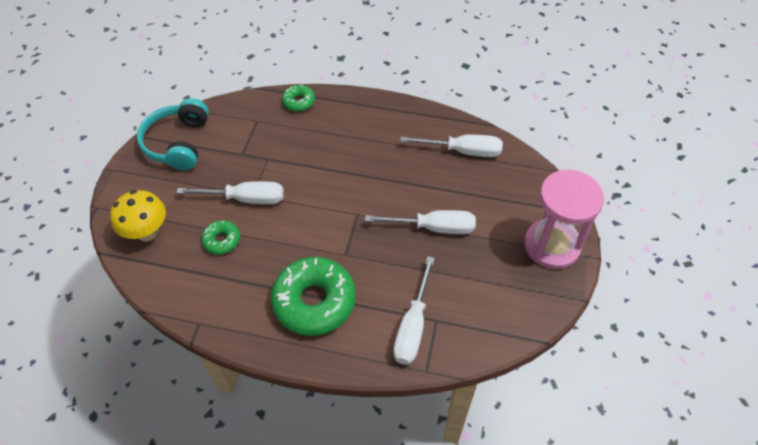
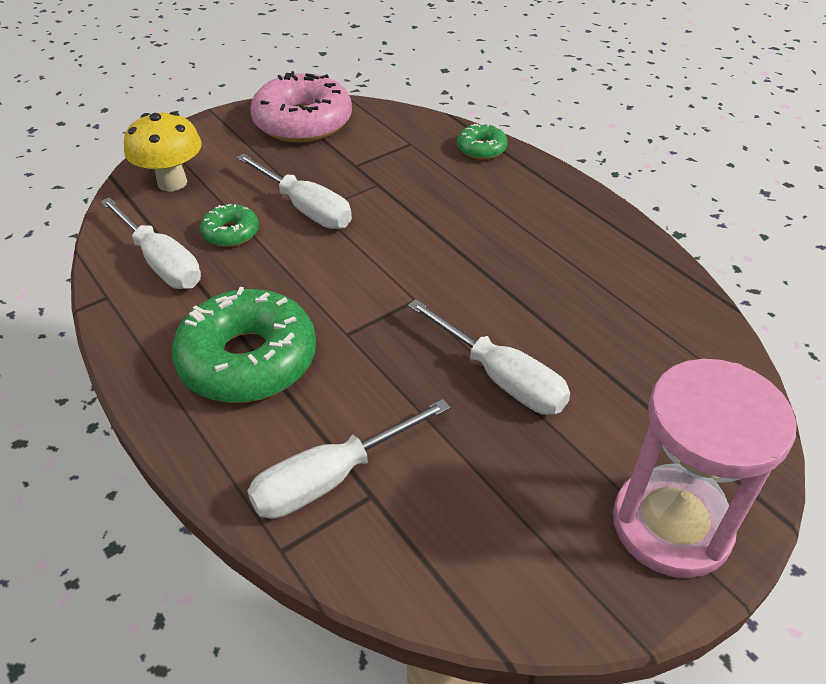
camera: 40 degrees right, 10 degrees down
turquoise headphones [137,98,209,170] -> pink donut [250,71,352,143]
white screwdriver [400,135,503,157] -> white screwdriver moved to [100,197,201,289]

